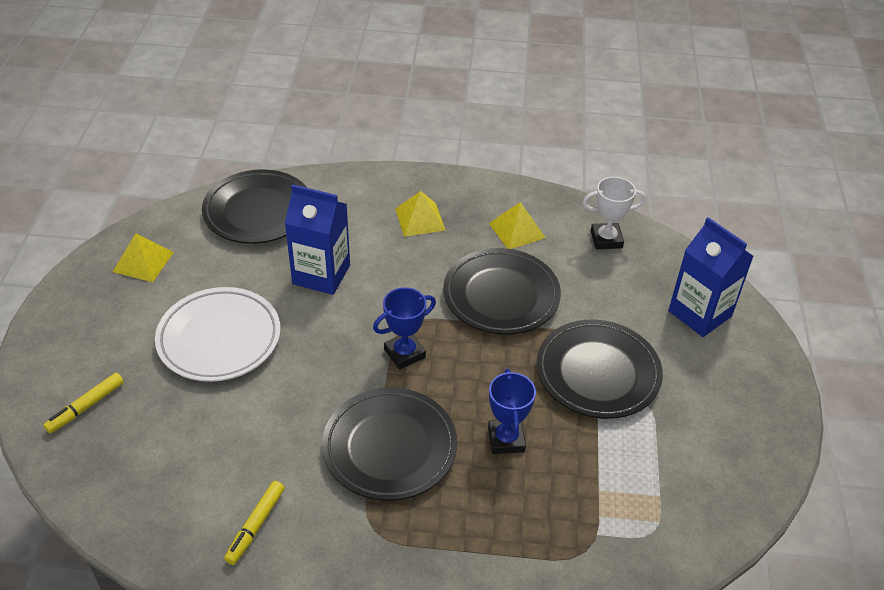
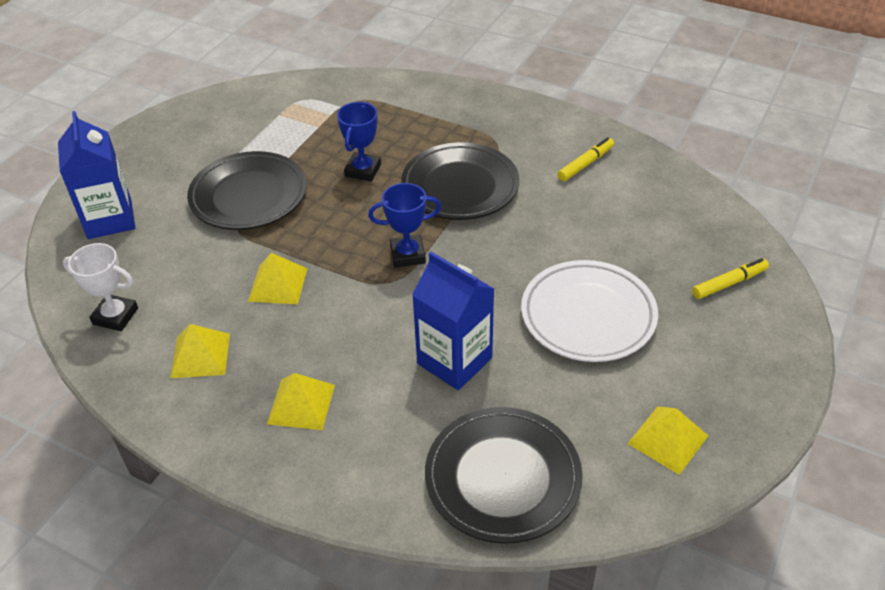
camera: 155 degrees left, 0 degrees up
black plate [443,248,561,335] -> yellow pyramid [248,253,308,304]

